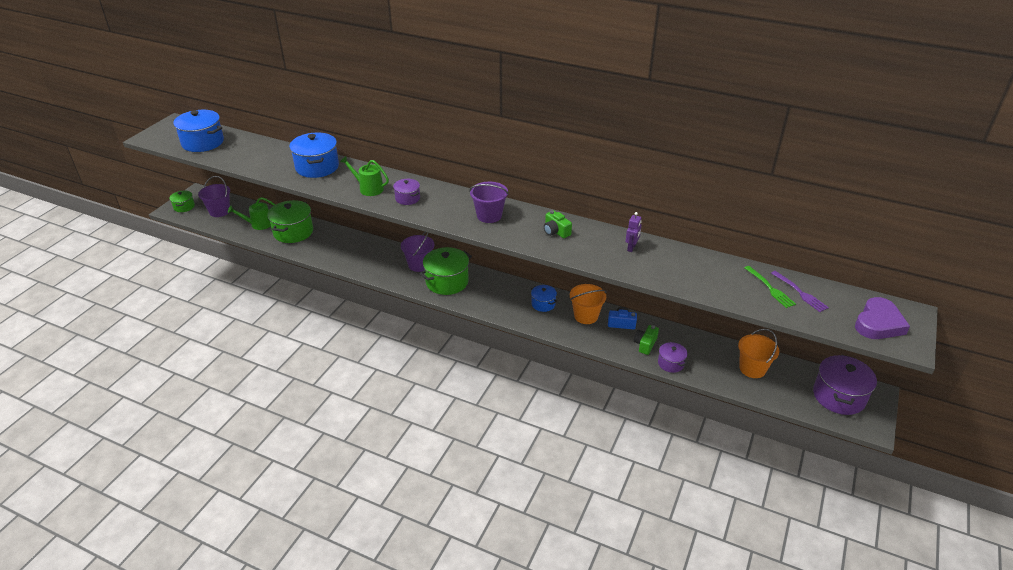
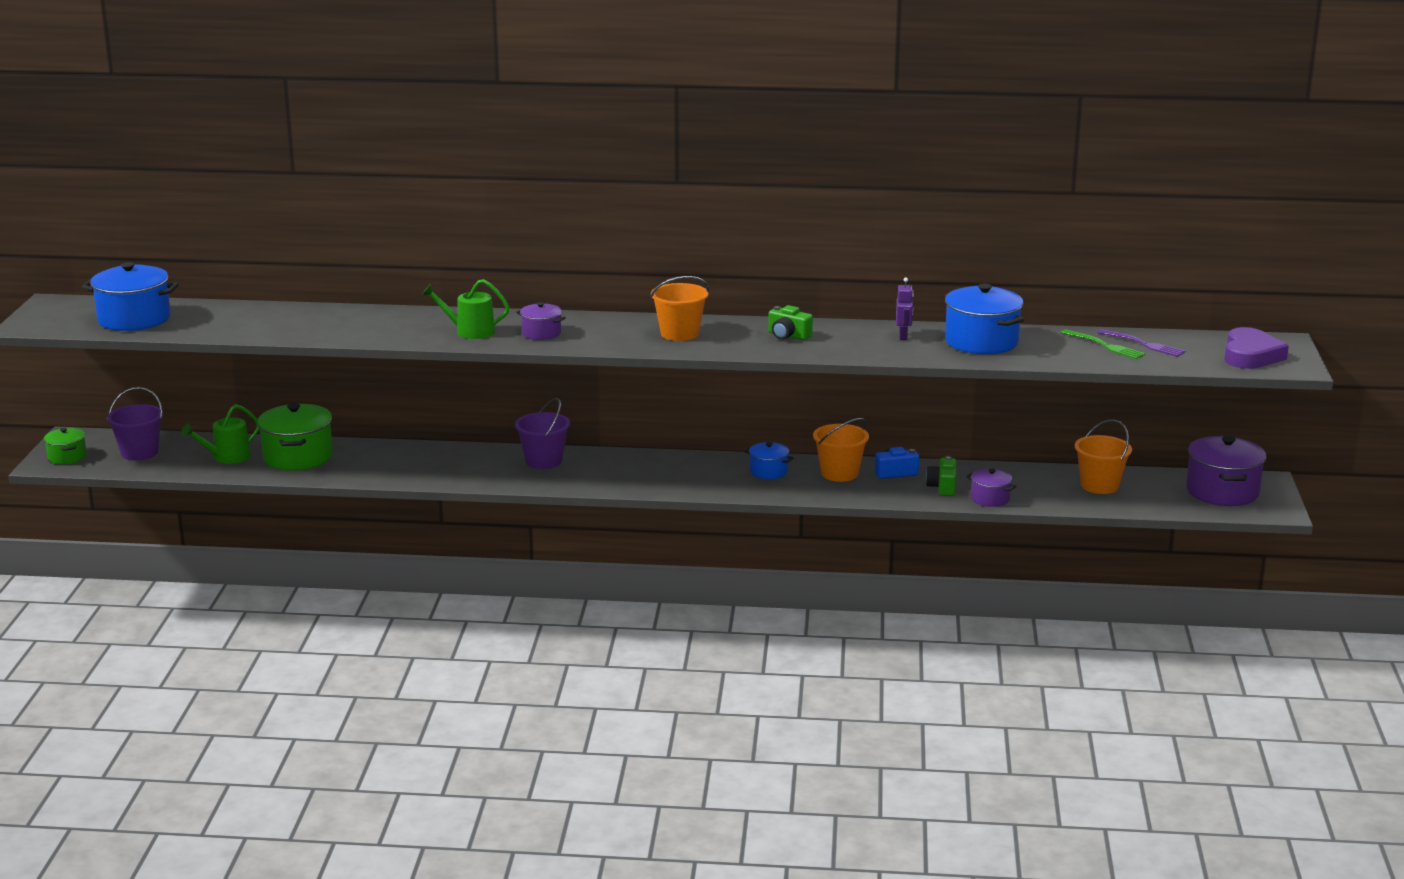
camera: 20 degrees left, 15 degrees down
blue pot [289,132,339,178] -> blue pot moved to [945,284,1024,354]
green pot [420,247,472,295] -> none
purple bucket [469,182,509,223] -> orange bucket [650,276,709,341]

